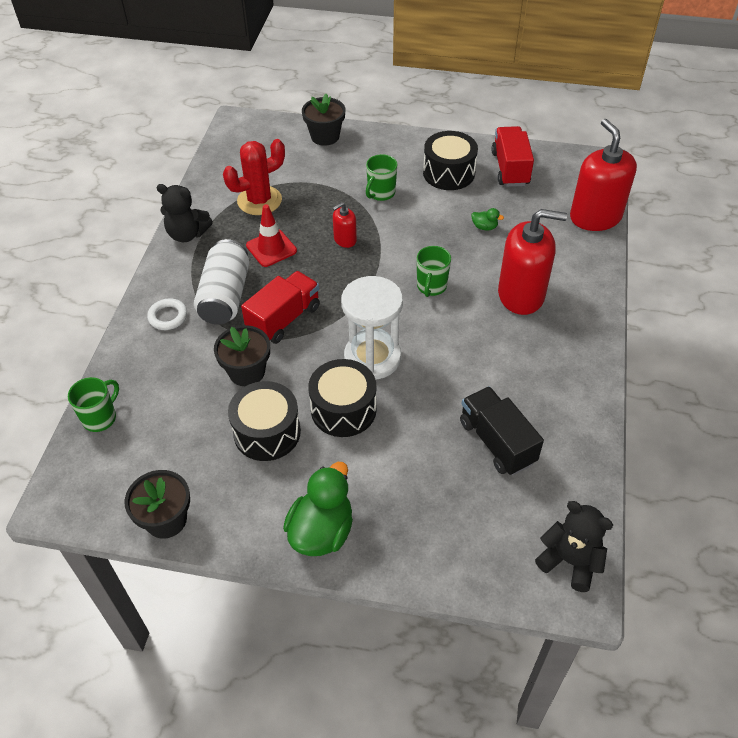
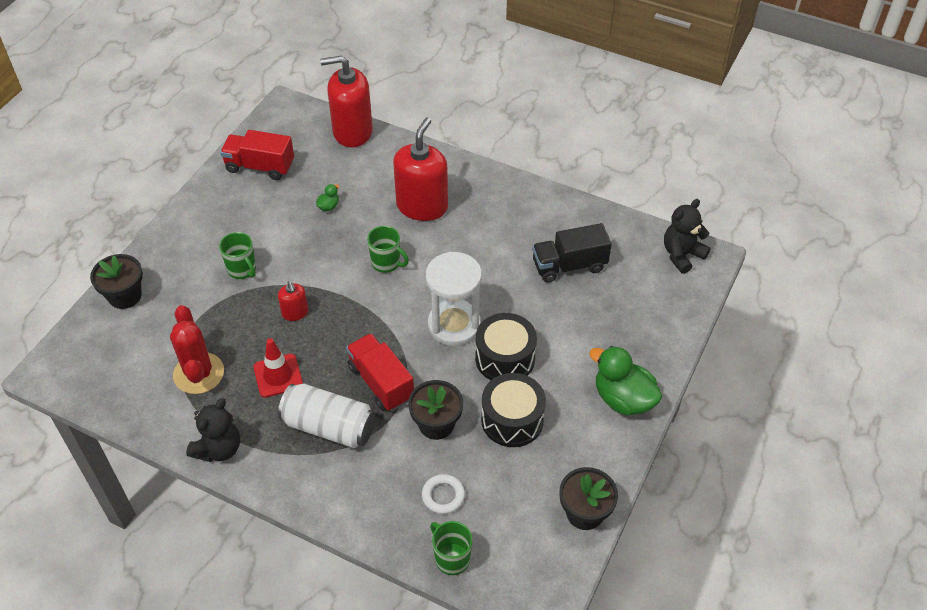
camera: 75 degrees left, 0 degrees up
white ring [147,298,187,330] -> white ring moved to [422,474,465,514]
black drum [423,131,478,190] -> none

